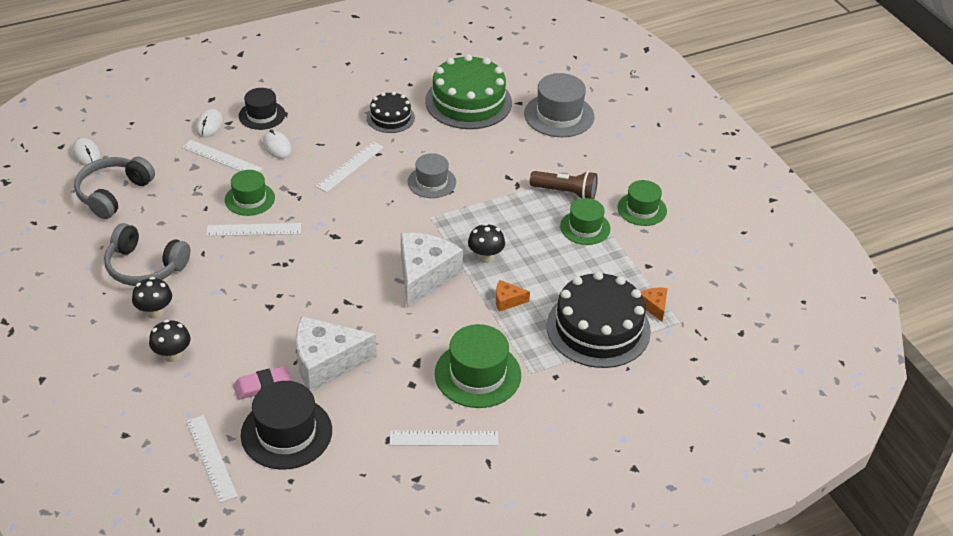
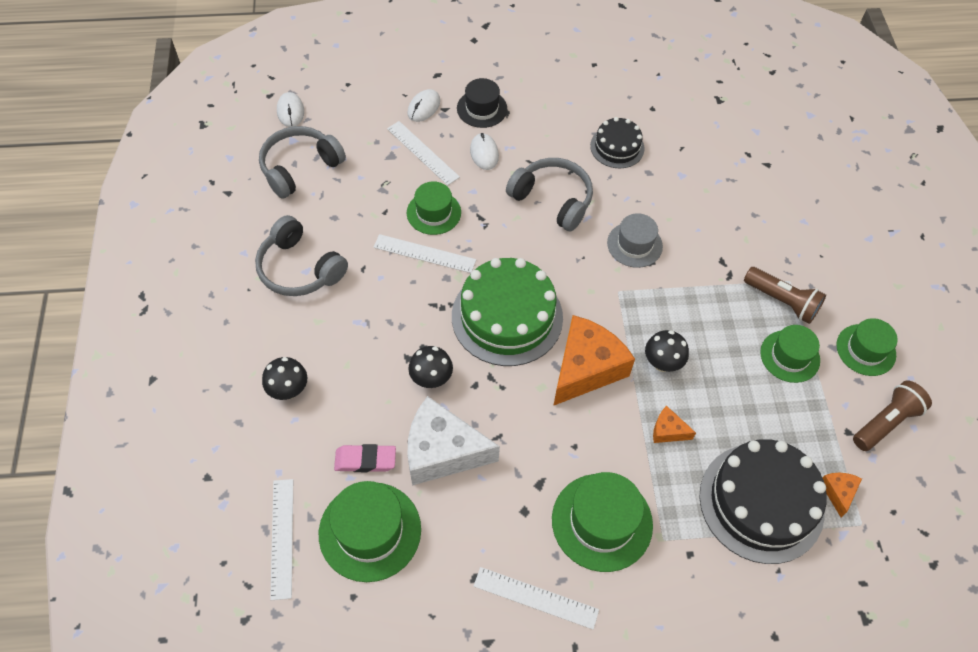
camera: 20 degrees right, 15 degrees up
black mushroom [132,277,172,319] -> black mushroom moved to [408,346,453,388]
black hat [241,381,332,470] -> green hat [319,481,421,582]
white ruler [316,142,384,193] -> grey headphones [506,158,593,232]
white cheese [401,233,463,308] -> orange cheese [553,315,635,406]
green cake [425,54,512,129] -> green cake moved to [452,258,563,366]
grey hat [524,73,594,137] -> none
none -> brown flashlight [853,380,932,451]

